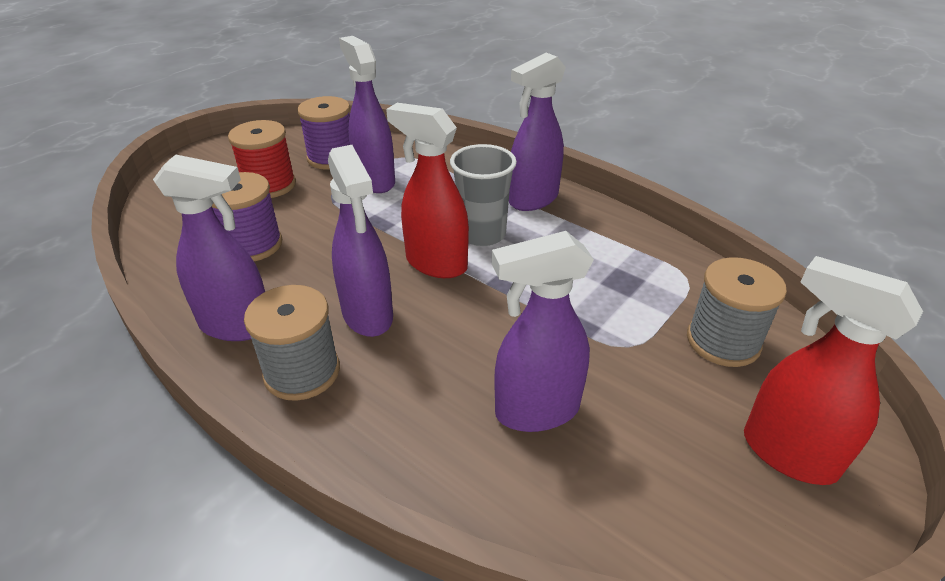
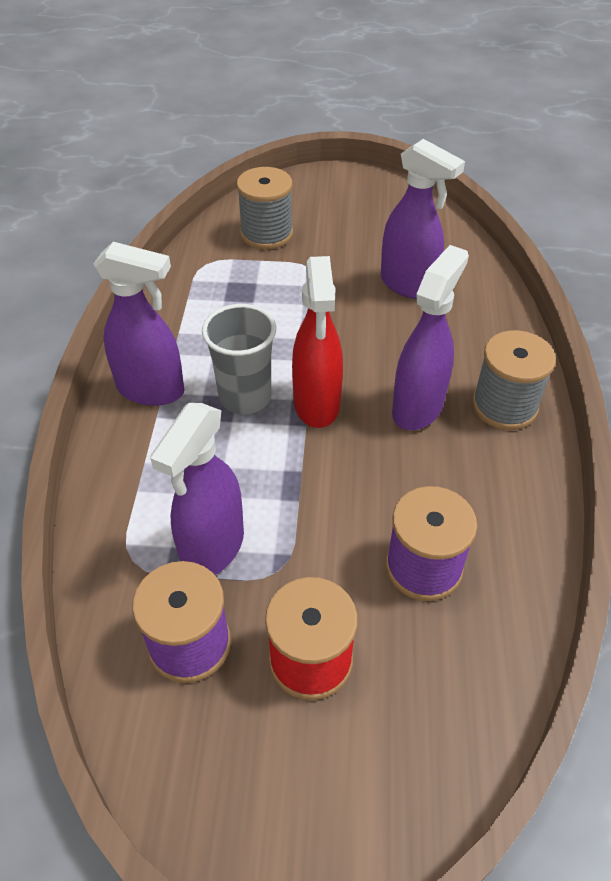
camera: 125 degrees left, 10 degrees up
purple spray bottle [153,154,265,341] -> none
red spray bottle [744,256,923,485] -> none

